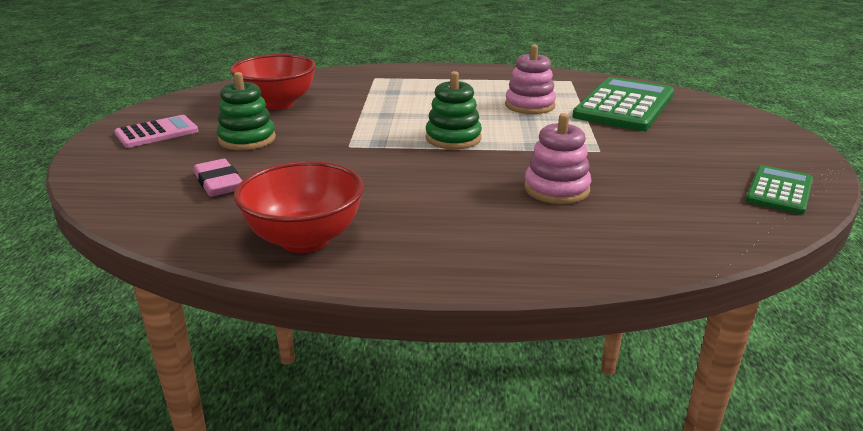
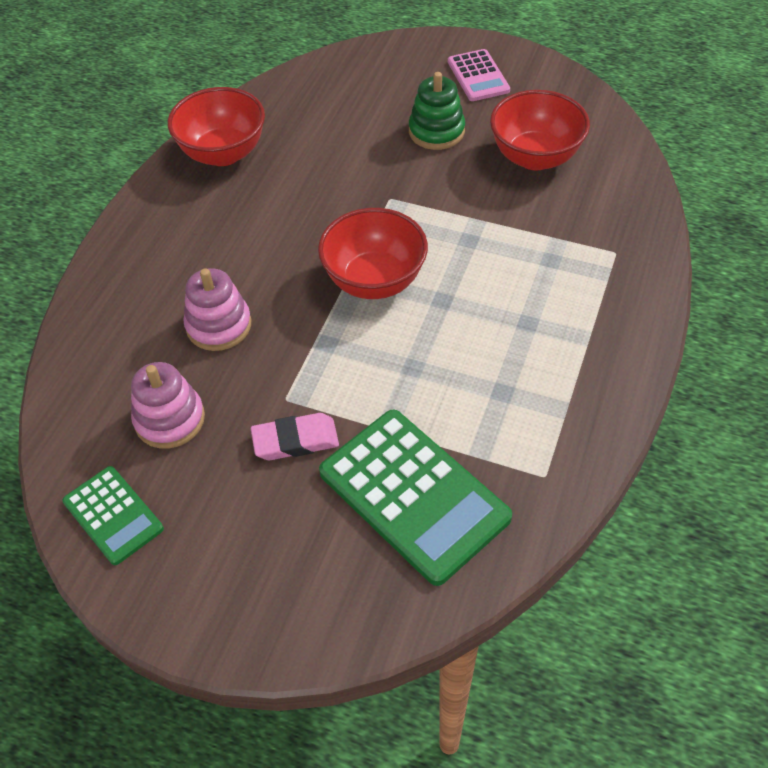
camera: 110 degrees right, 25 degrees up
pink eraser [194,159,242,197] -> pink eraser moved to [251,413,339,460]
green stacking toy [426,71,482,149] -> red bowl [318,208,428,299]
pink stacking toy [505,44,556,114] -> pink stacking toy moved to [131,362,205,449]

